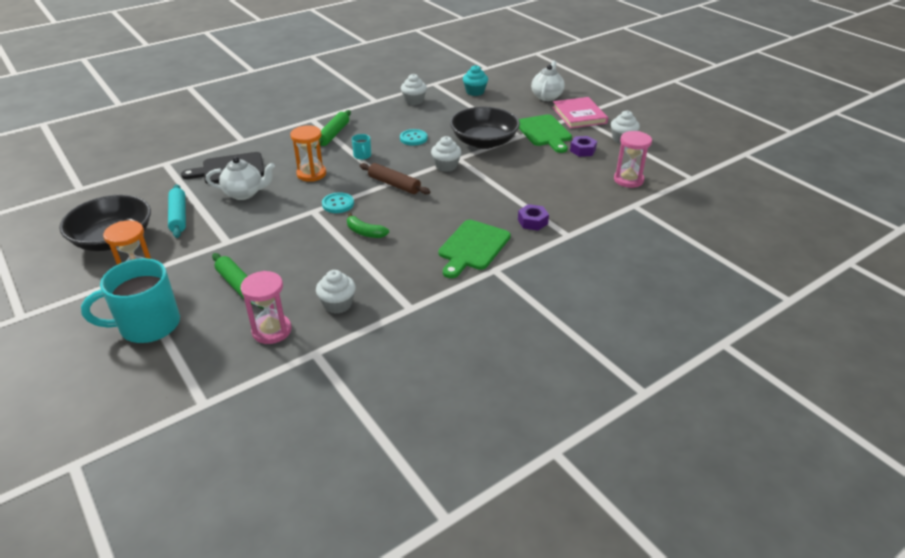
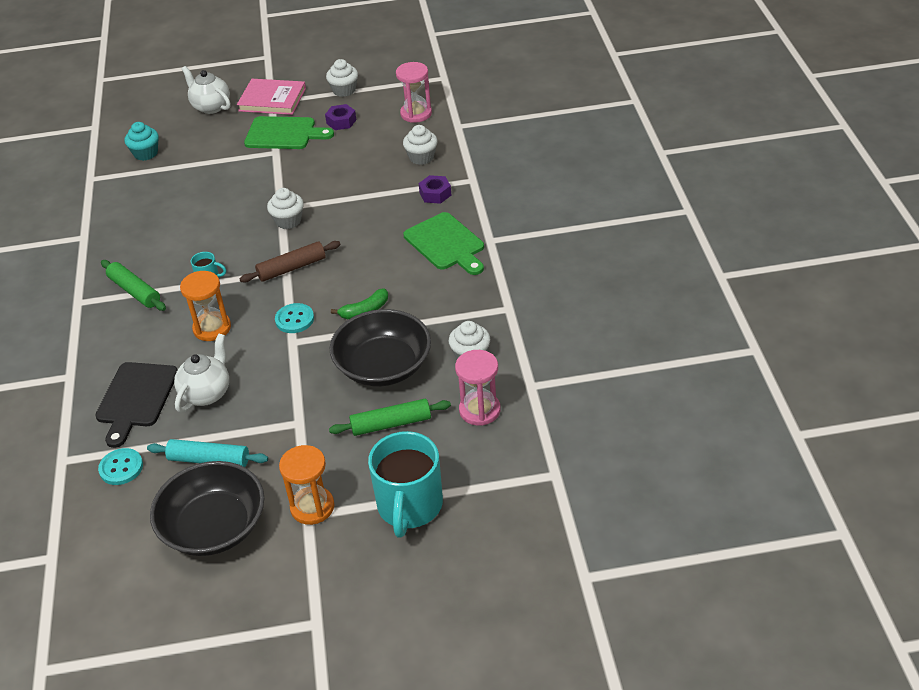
camera: 60 degrees left, 5 degrees up
turquoise button [400,129,428,145] -> turquoise button moved to [98,448,143,485]
white cupcake [401,74,427,105] -> white cupcake moved to [403,125,438,165]
black bowl [450,107,520,149] -> black bowl moved to [330,309,431,386]

